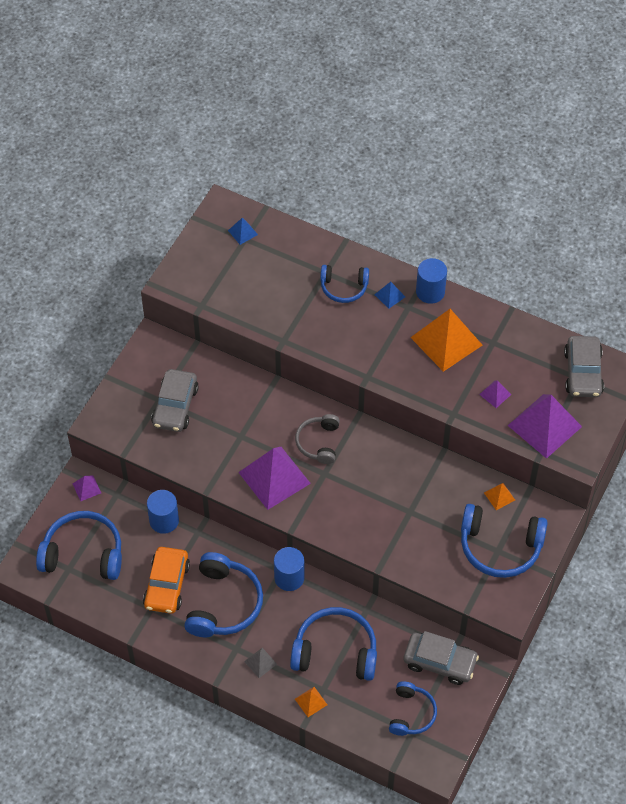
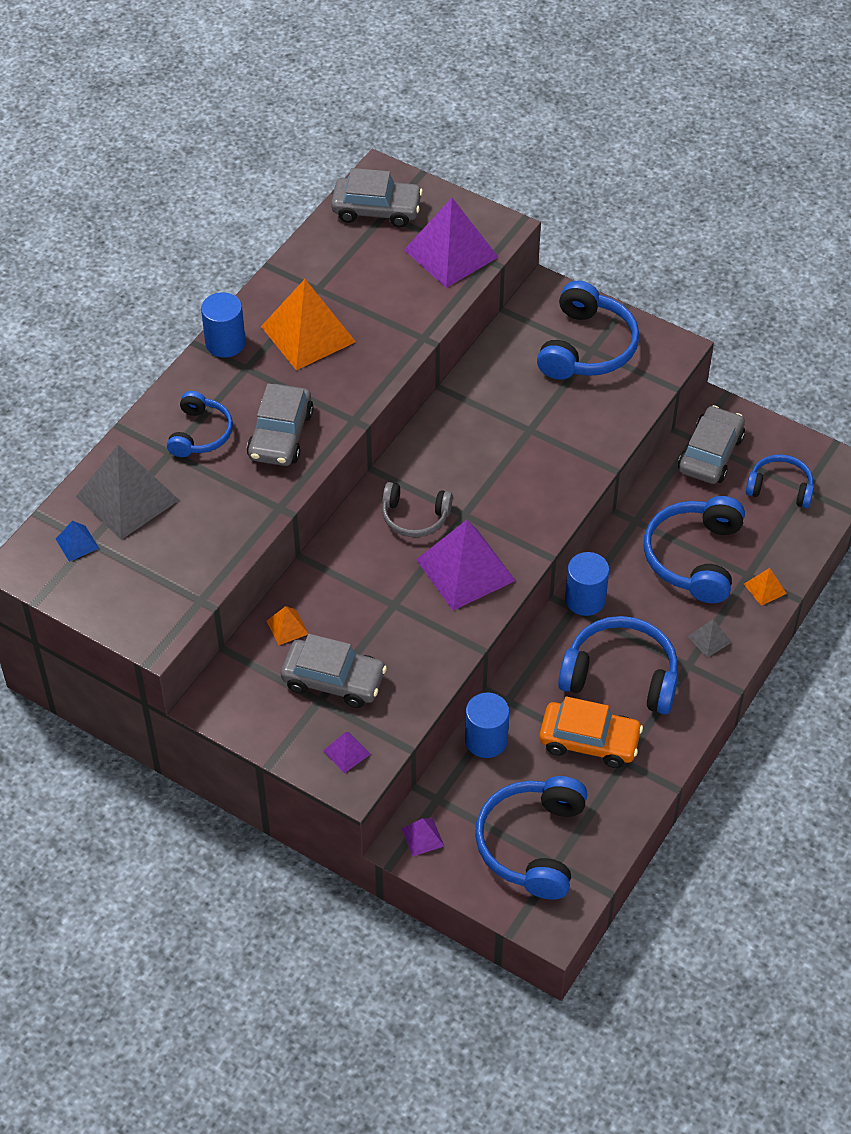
camera: 85 degrees left, 5 degrees down
blue pyramid [374,282,405,309] -> none
purple pyramid [479,381,512,408] -> purple pyramid moved to [323,732,371,773]
orange pyramid [484,483,515,510] -> orange pyramid moved to [267,606,309,645]
none -> grey pyramid [76,445,179,540]
none -> grey car [247,383,314,466]

